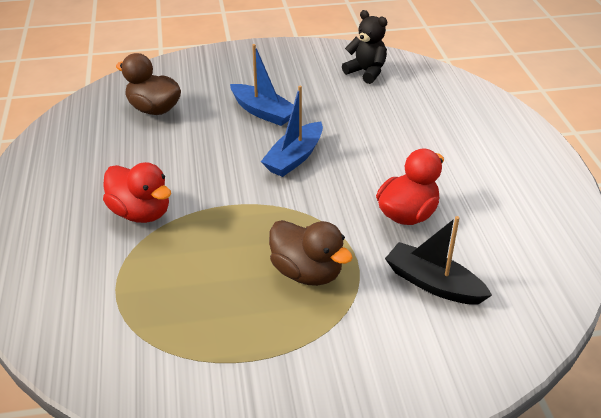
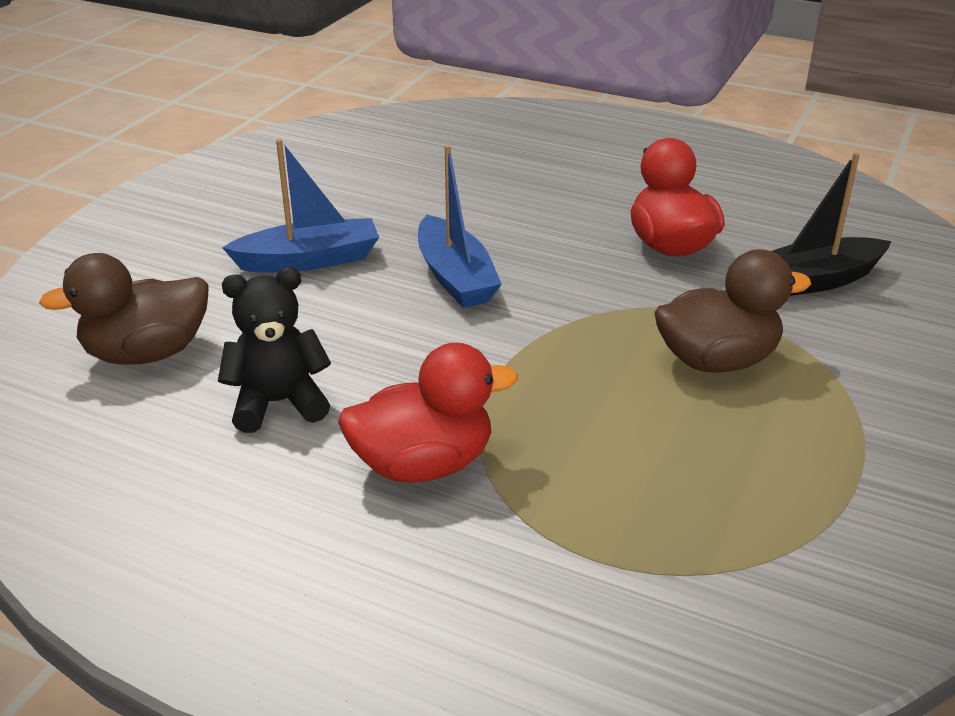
camera: 55 degrees left, 5 degrees down
black teddy bear [342,10,387,84] -> black teddy bear moved to [218,267,331,433]

